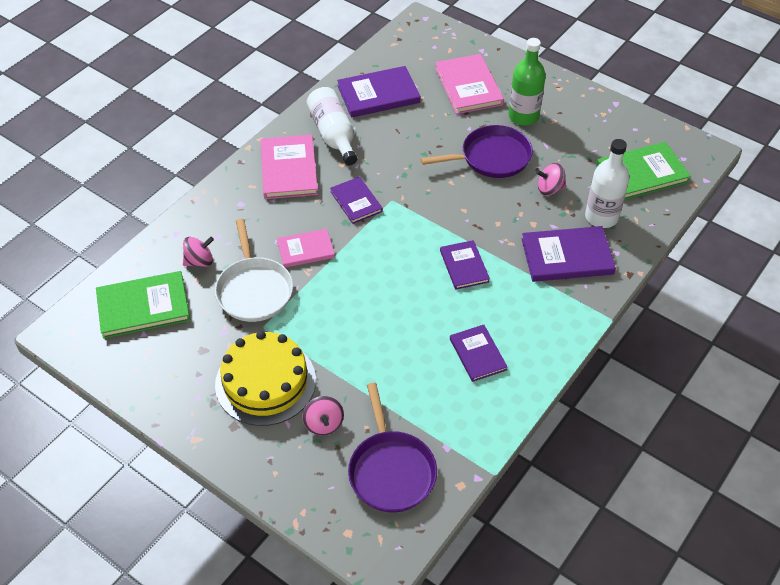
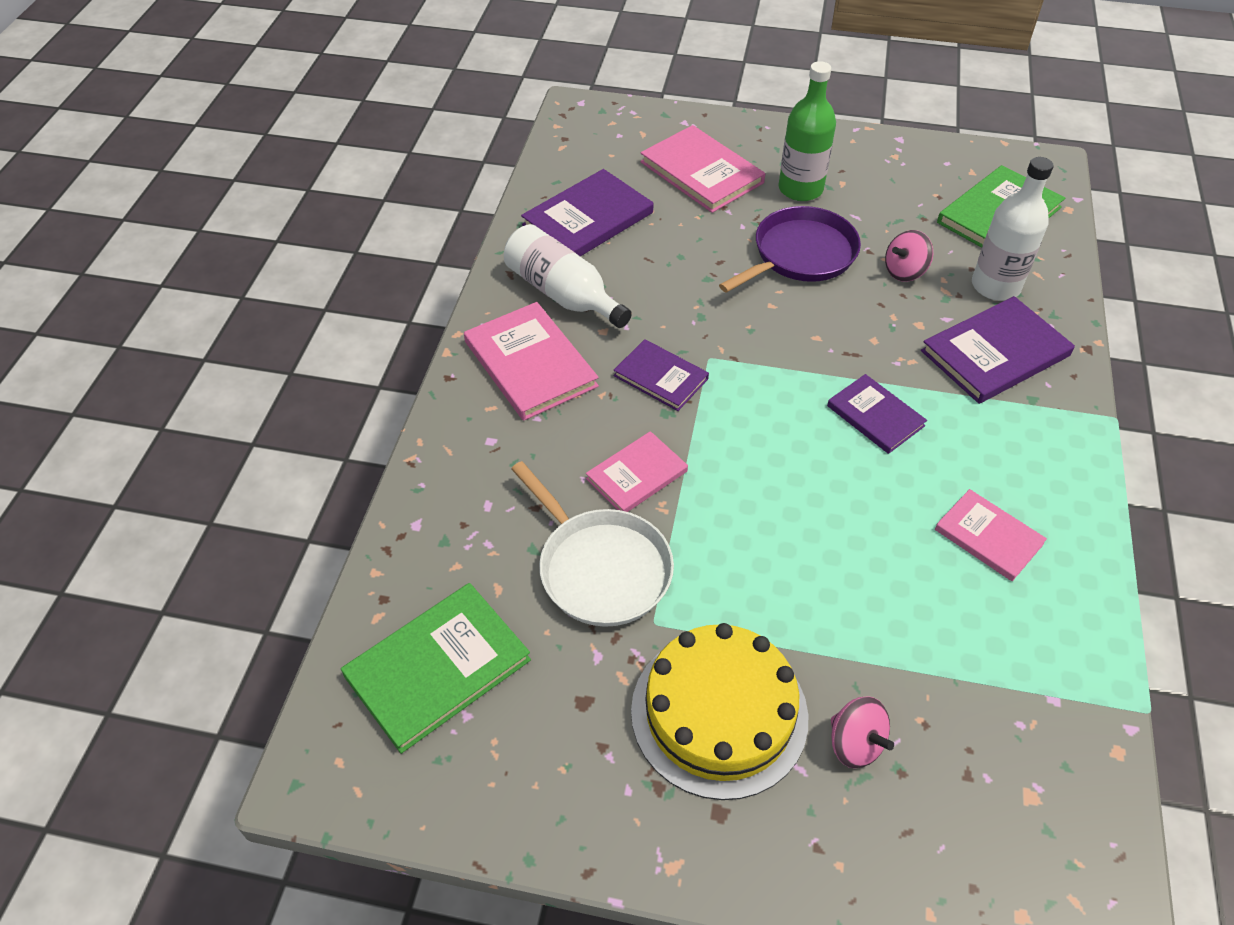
camera: 25 degrees left, 0 degrees up
pink spinning top [183,237,214,267] -> none
purple pan [348,383,437,513] -> none
purple book [450,325,508,382] -> pink book [935,489,1047,581]

